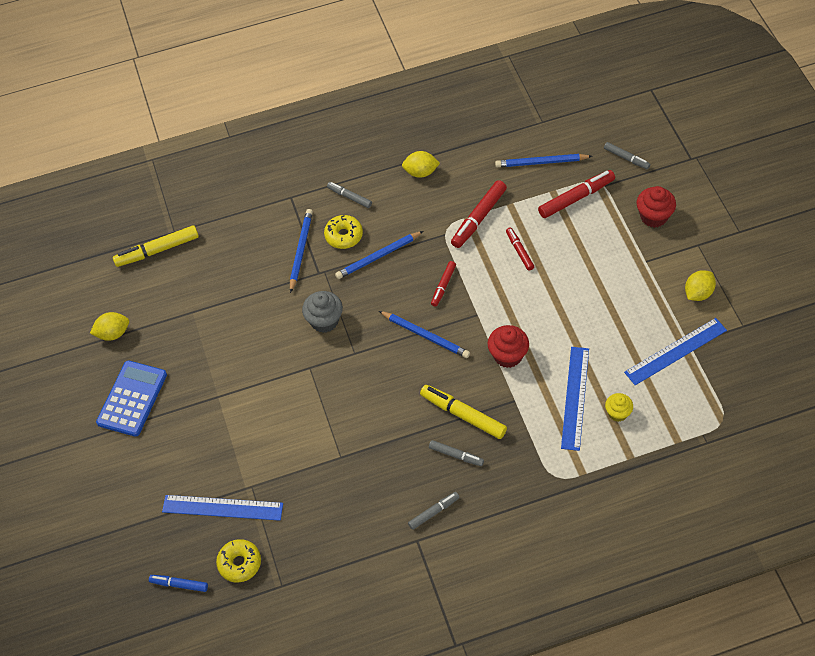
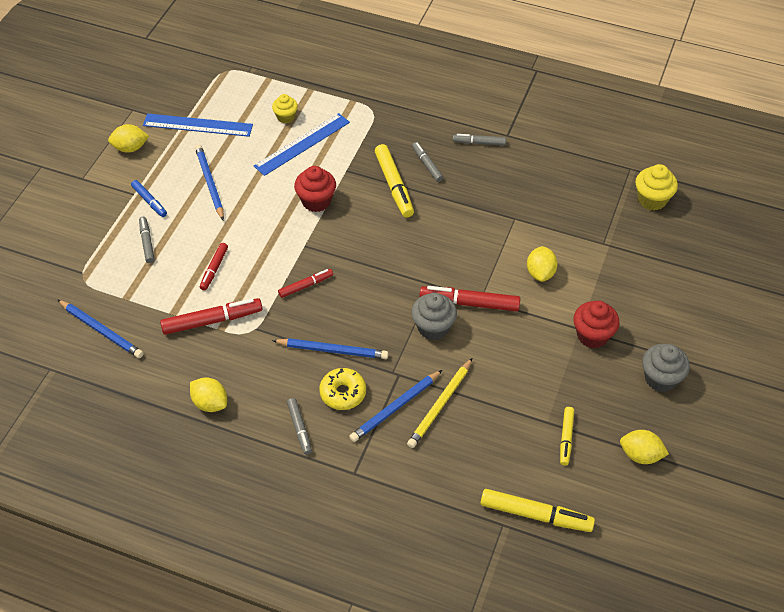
camera: 145 degrees left, 5 degrees down
blue calculator [96,361,167,437] -> grey cupcake [642,344,690,392]
blue marker [149,575,208,592] -> blue marker moved to [131,180,167,217]
blue ruler [162,495,283,521] -> none
yellow donut [216,539,261,583] -> yellow cupcake [635,164,678,211]
blue pencil [379,311,470,358] -> blue pencil moved to [195,144,224,220]
red marker [538,170,615,218] -> red marker moved to [419,286,520,311]
grey marker [604,142,650,169] -> grey marker moved to [139,217,155,263]
red cupcake [637,186,676,228] -> red cupcake moved to [573,301,620,348]
none -> yellow pencil [407,358,472,448]
none -> yellow lemon [527,246,558,282]
none -> yellow marker [560,407,574,466]

